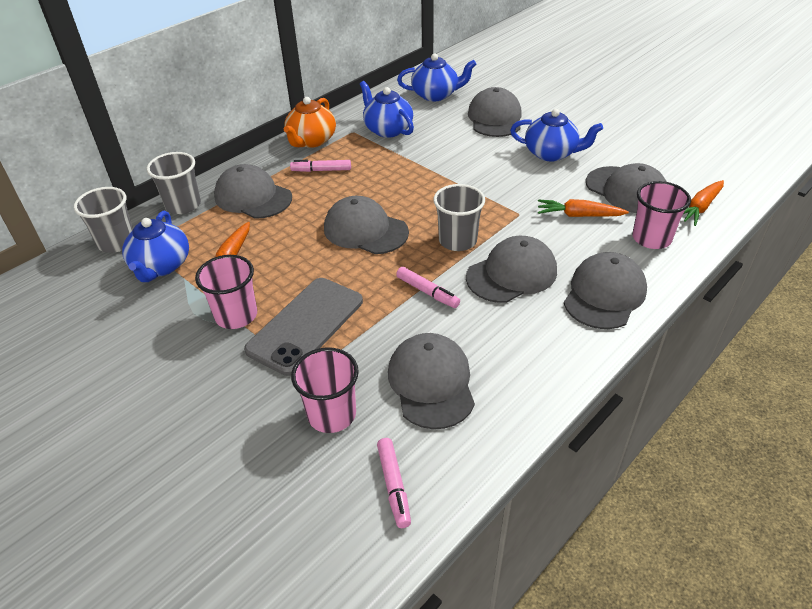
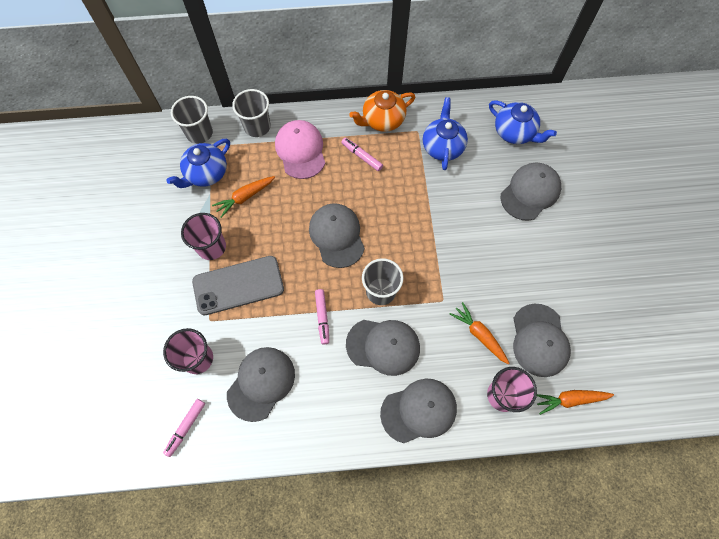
camera: 40 degrees right, 25 degrees up
grey cap [214,164,292,219] -> pink cap [275,120,325,179]
blue teapot [510,109,603,161] -> none

